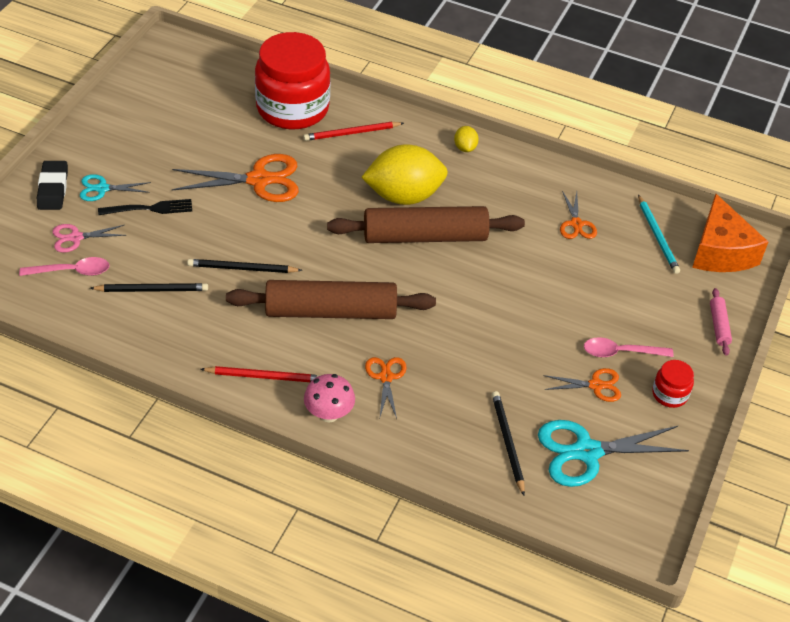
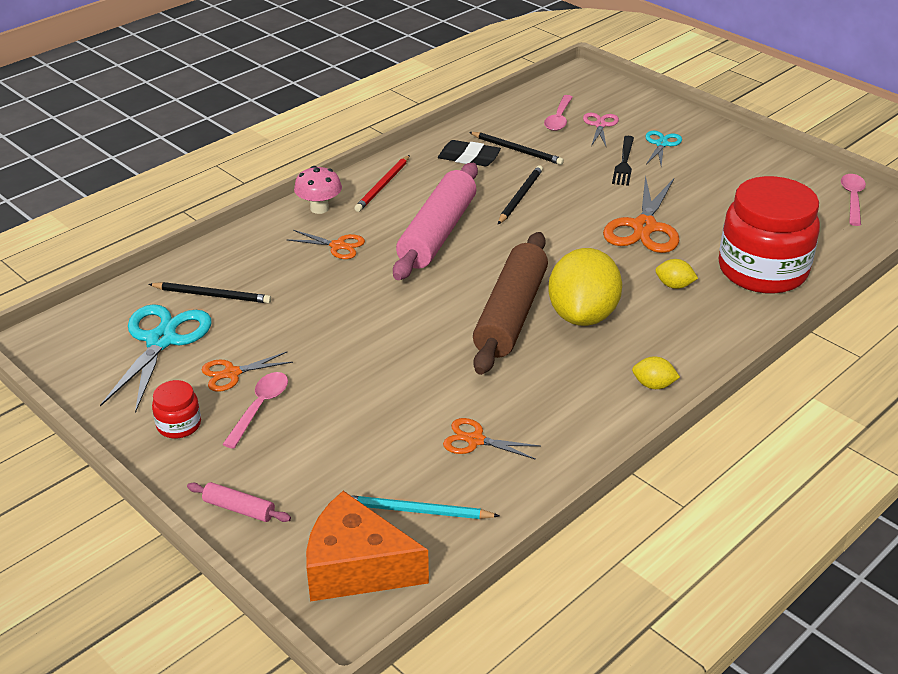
camera: 115 degrees right, 10 degrees down
black eraser [37,161,68,210] -> black eraser moved to [438,140,501,166]
black pencil [90,283,208,292] -> black pencil turned 75 degrees counterclockwise [469,132,564,165]
brown rolling pin [226,280,436,319] -> pink rolling pin [393,163,478,280]
red pencil [303,122,404,141] -> none
orange scissors [543,368,621,402] -> orange scissors turned 45 degrees clockwise [202,352,293,392]
none -> yellow lemon [655,259,698,289]
none -> pink spoon [841,174,866,226]

